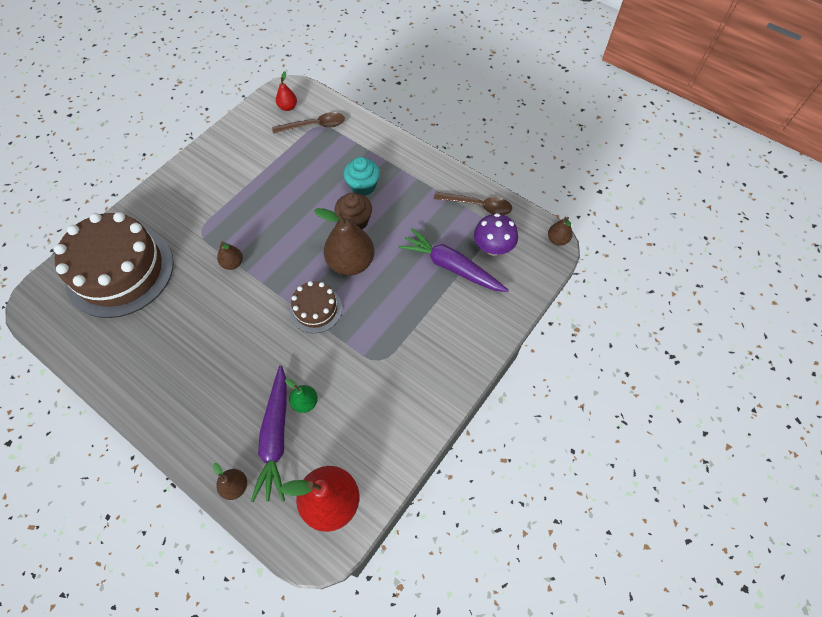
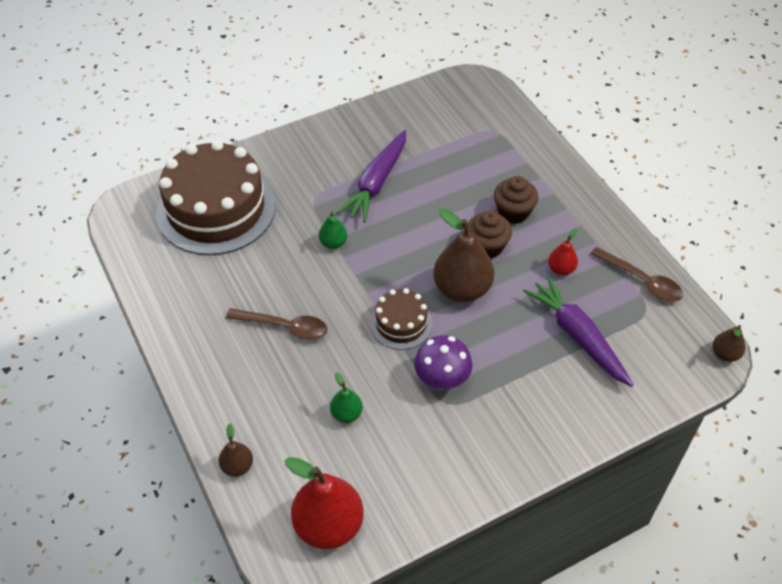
camera: 25 degrees right, 10 degrees down
brown pear [217,241,243,270] -> green pear [319,212,347,249]
purple carrot [251,365,287,502] -> purple carrot moved to [337,130,406,222]
brown spoon [272,112,345,133] -> brown spoon moved to [226,308,327,340]
red pear [276,71,297,111] -> red pear moved to [548,228,578,275]
turquoise cupcake [344,157,380,196] -> brown cupcake [494,176,538,224]
purple mushroom [474,213,518,256] -> purple mushroom moved to [414,335,472,390]

